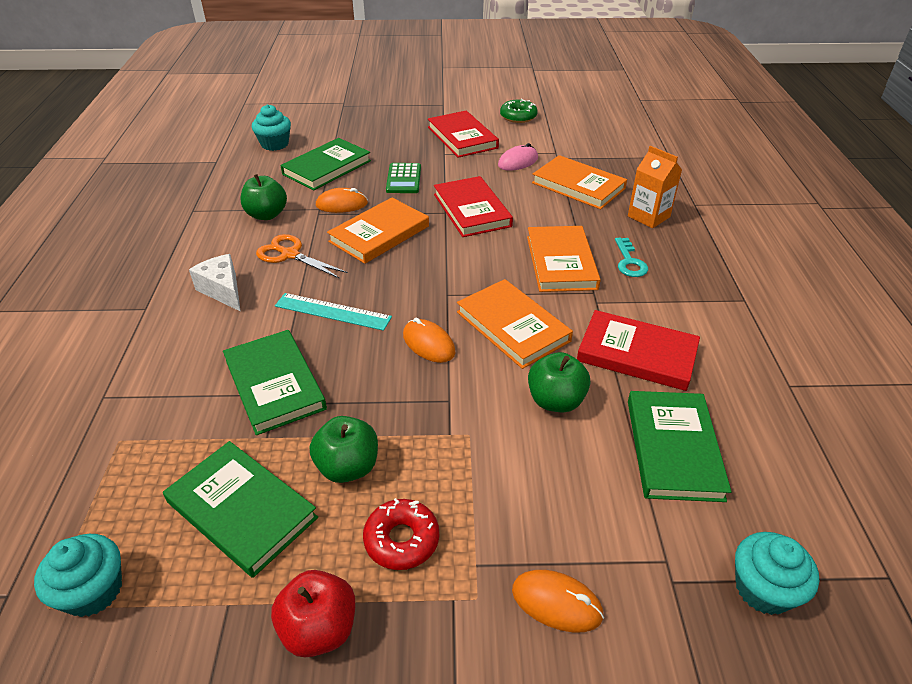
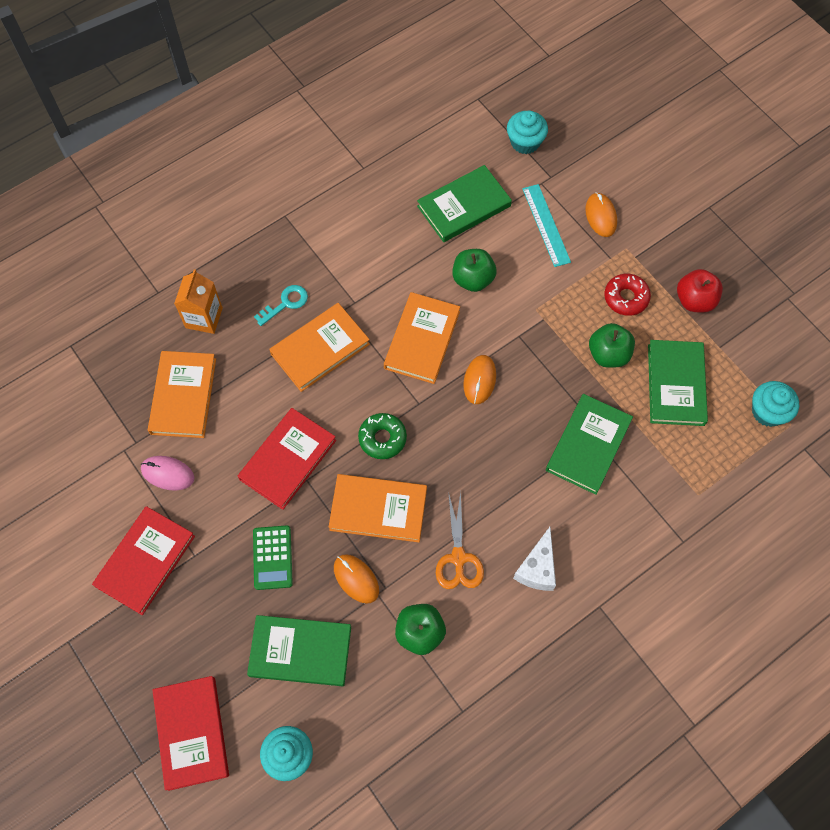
camera: 125 degrees left, 25 degrees up
turquoise ruler [275,293,392,331] -> turquoise ruler moved to [522,184,571,267]
green calculator [386,163,421,193] -> green calculator turned 120 degrees clockwise [253,525,293,590]
green donut [500,98,538,123] -> green donut moved to [358,413,407,459]
red book [577,310,700,391] -> red book moved to [152,676,229,791]

